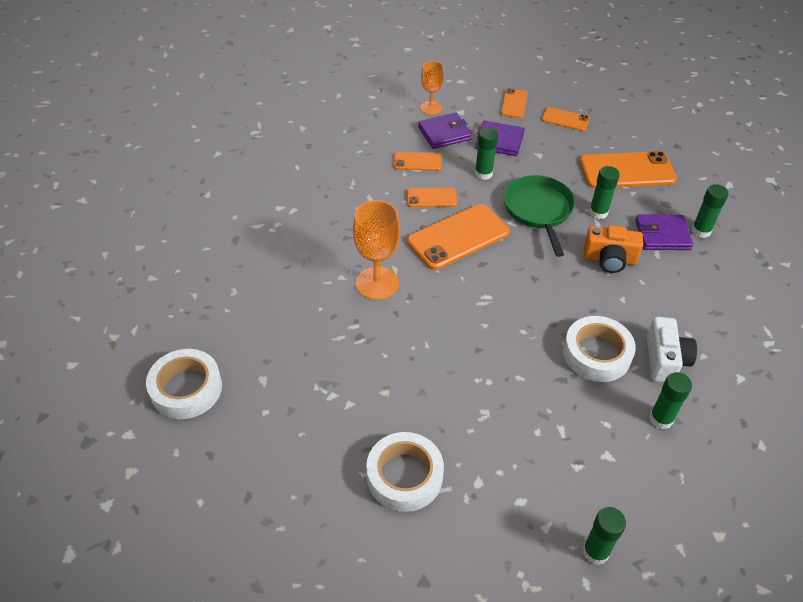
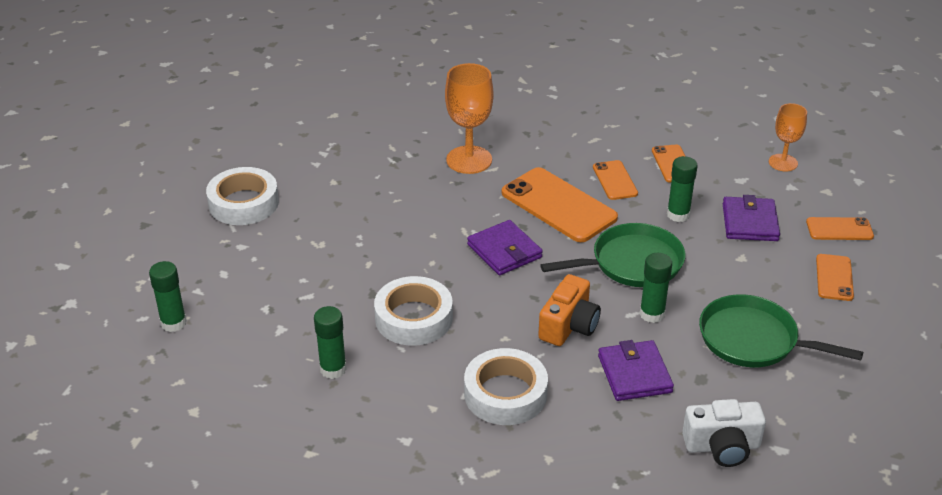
camera: 80 degrees right, 10 degrees down
white tape [146,349,222,419] -> white tape moved to [464,348,548,425]
purple wallet [418,113,472,149] -> purple wallet moved to [467,220,543,275]
orange phone [579,151,677,188] -> green pan [699,294,863,367]
orange camera [584,225,643,273] -> orange camera turned 150 degrees counterclockwise [538,274,601,346]
white camera [647,317,697,382] -> white camera moved to [682,399,766,467]
green glue stick [692,184,728,238] -> none

